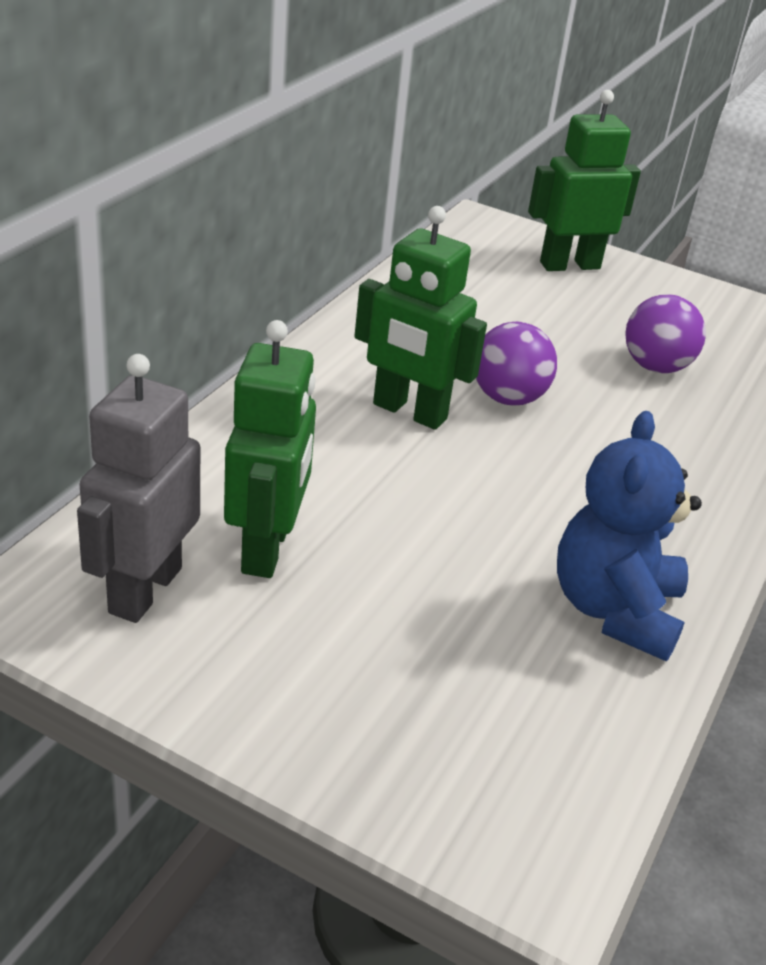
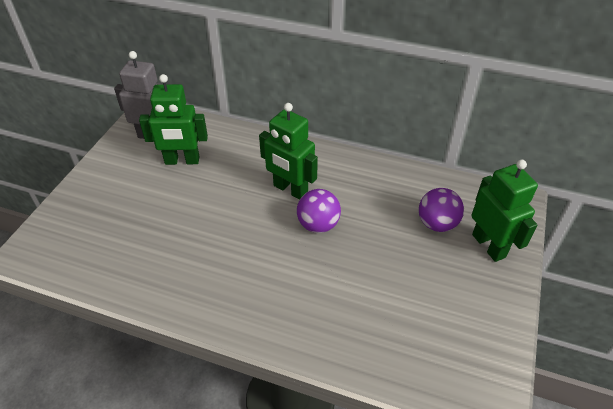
camera: 85 degrees right, 10 degrees up
green robot [355,206,487,430] -> green robot turned 75 degrees counterclockwise [259,103,318,200]
blue teddy bear [557,411,702,661] -> none
purple ball [625,294,706,373] -> purple ball moved to [419,188,464,232]

